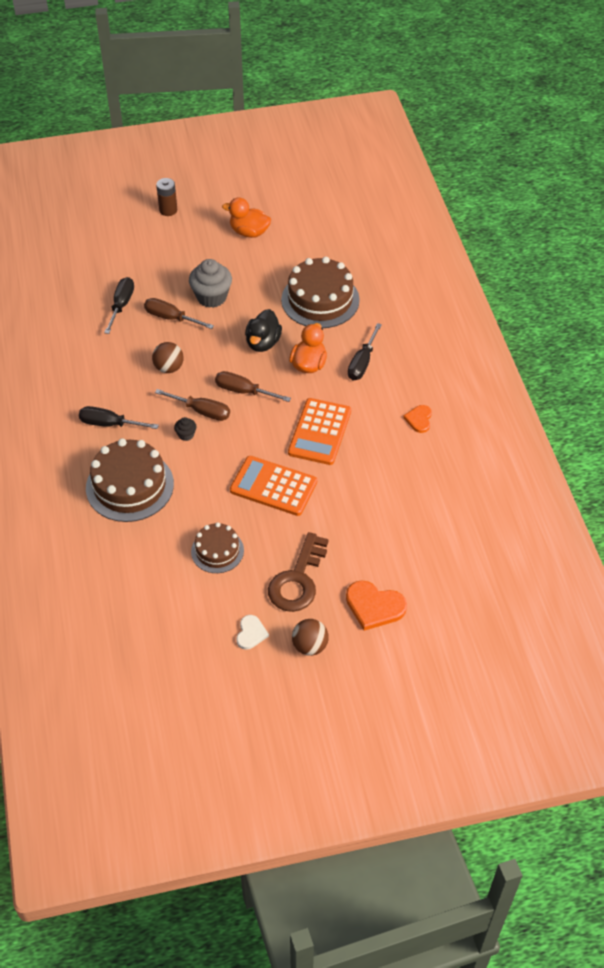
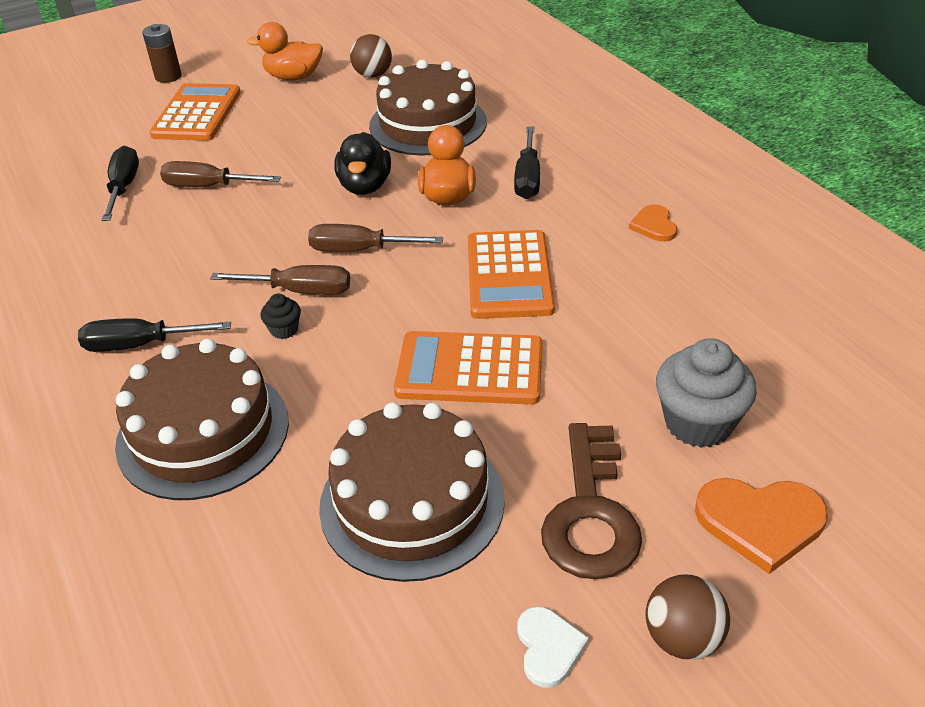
camera: 15 degrees left, 10 degrees down
brown ball [152,342,184,373] -> brown ball moved to [350,34,392,78]
grey cupcake [189,259,232,308] -> grey cupcake moved to [656,338,757,448]
brown cake [191,522,244,573] -> brown cake [319,402,505,582], size x1.72
none -> orange calculator [149,83,241,141]

